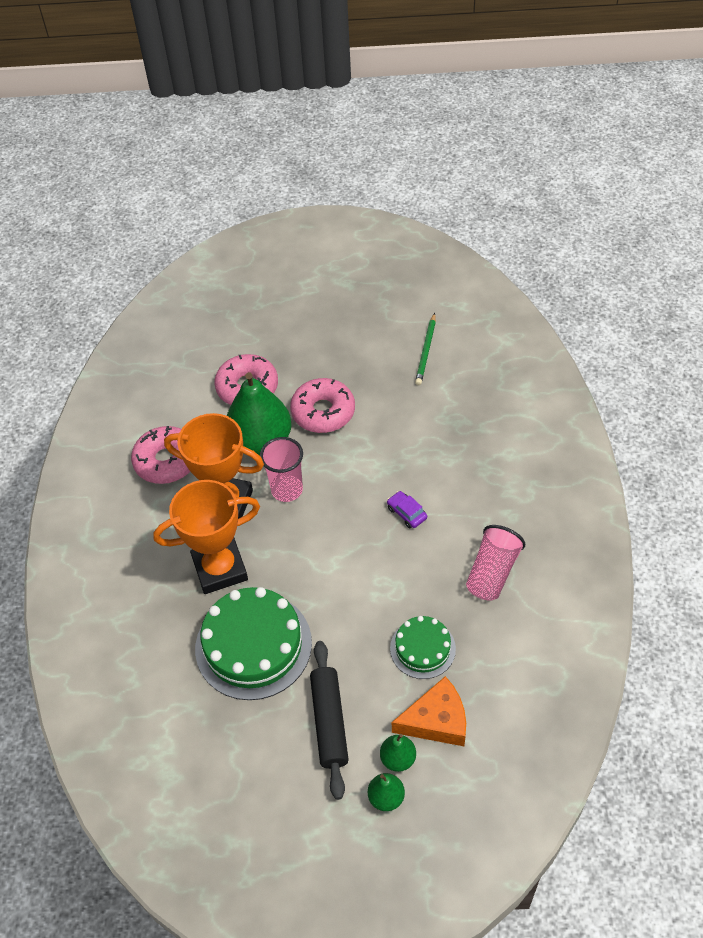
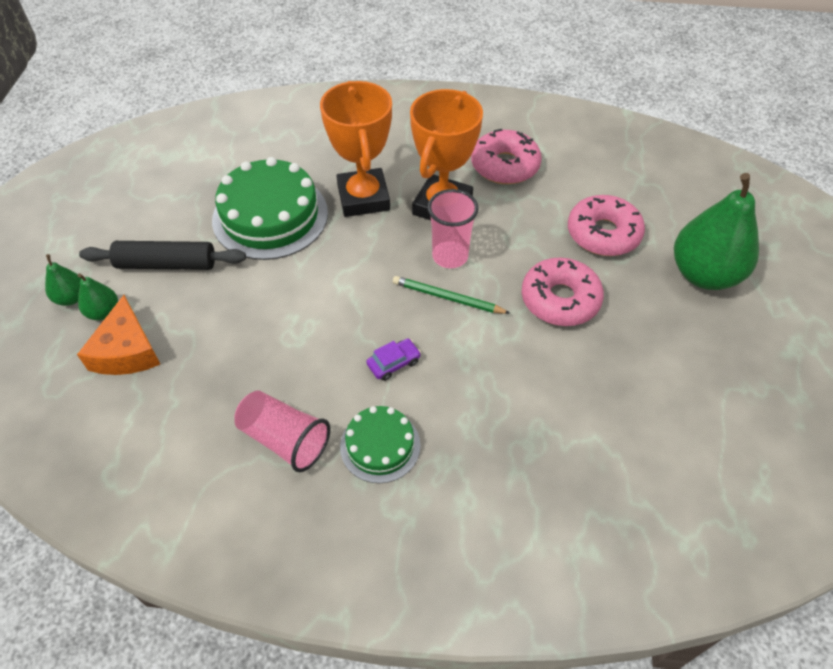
camera: 95 degrees right, 0 degrees up
green pear [227,372,292,456] -> green pear moved to [674,173,759,290]
green cake [390,616,456,679] -> green cake moved to [340,406,421,483]
green pencil [415,313,436,385] -> green pencil moved to [393,276,511,314]

